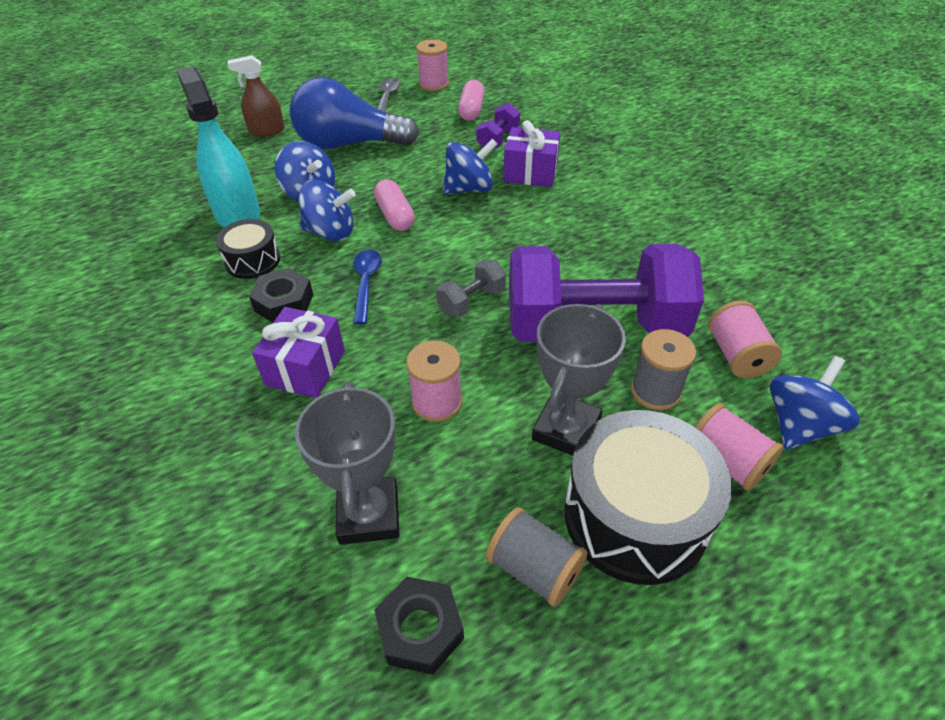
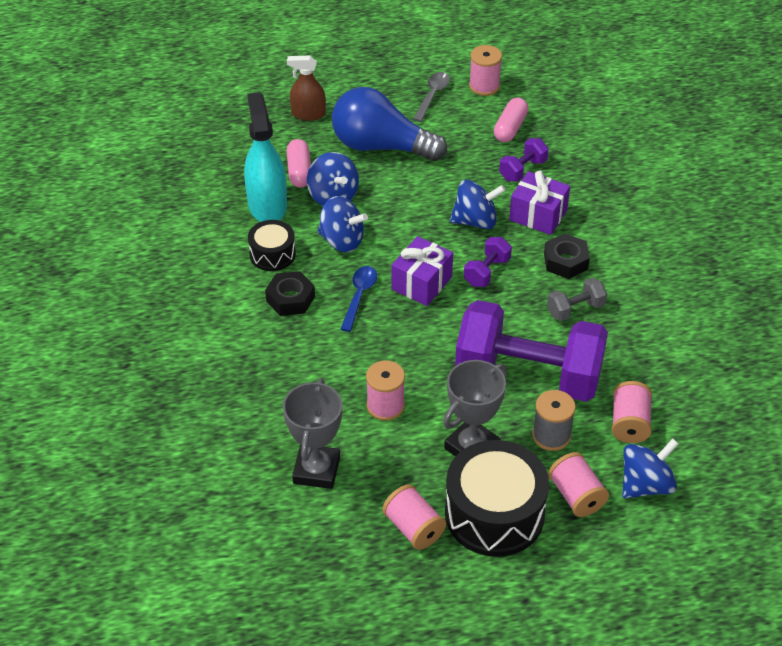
camera: 15 degrees right, 0 degrees up
purple gift [252,307,345,398] -> purple gift moved to [391,236,453,306]
pink capsule [374,179,415,231] -> pink capsule moved to [287,139,311,188]
black nut [374,577,464,675] -> black nut moved to [544,233,590,279]
grey dumbbell [436,259,506,318] -> grey dumbbell moved to [547,278,607,321]
grey spool [486,507,587,607] -> pink spool [382,484,446,550]
none -> purple dumbbell [464,237,512,287]

